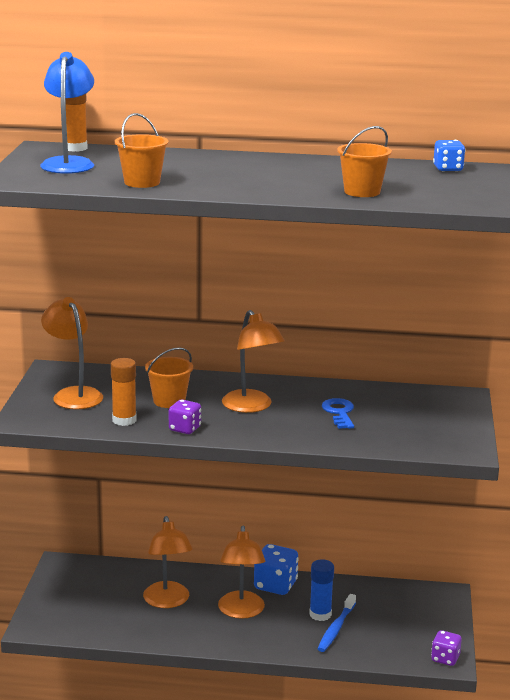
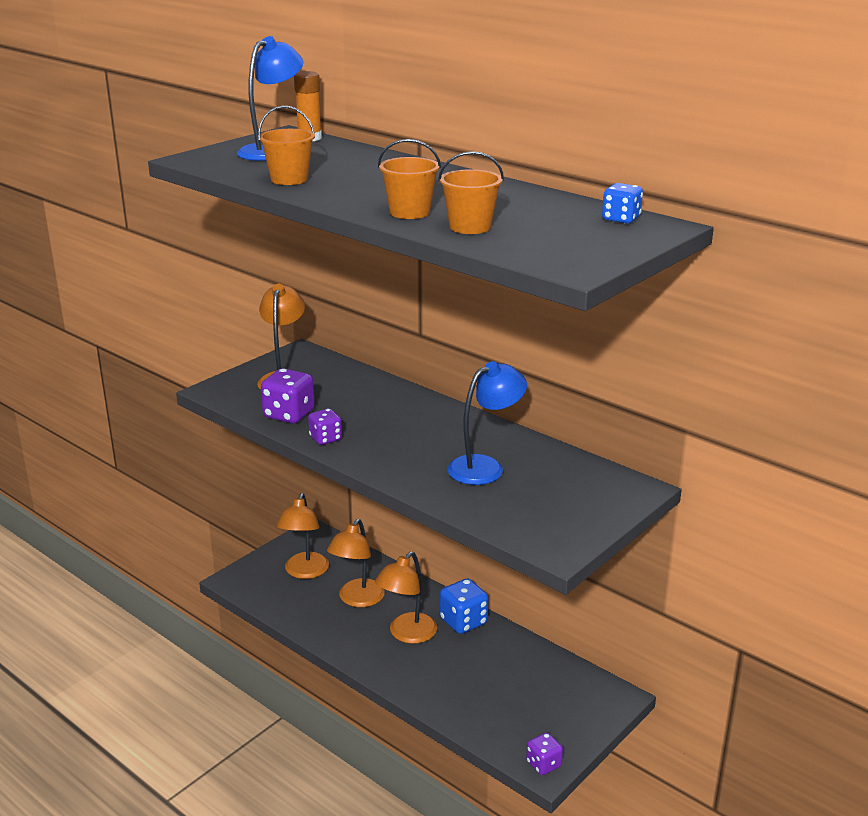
camera: 35 degrees right, 5 degrees up
orange glue stick [111,358,137,426] -> purple dice [261,368,315,423]
orange bucket [145,347,193,408] -> orange bucket moved to [378,139,441,219]
orange lamp [222,310,285,413] -> orange lamp moved to [276,493,329,579]
blue glue stick [309,559,334,621] -> none
blue toothbrush [318,594,356,652] -> none
blue key [322,398,354,429] -> blue lamp [447,361,527,485]

